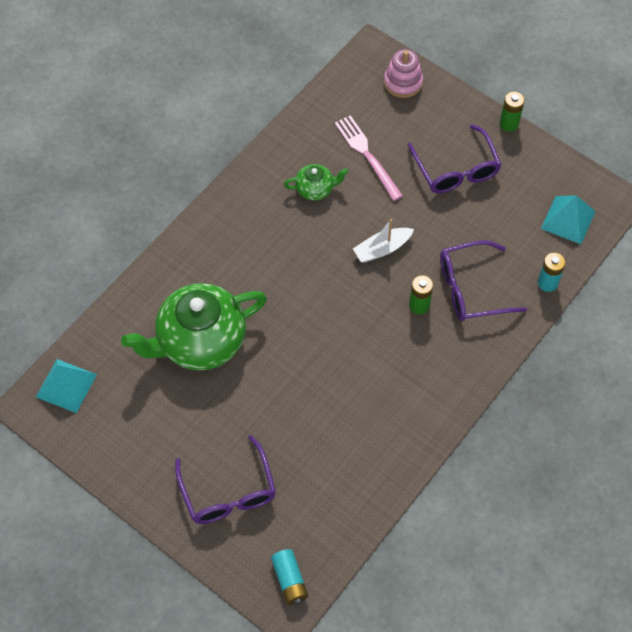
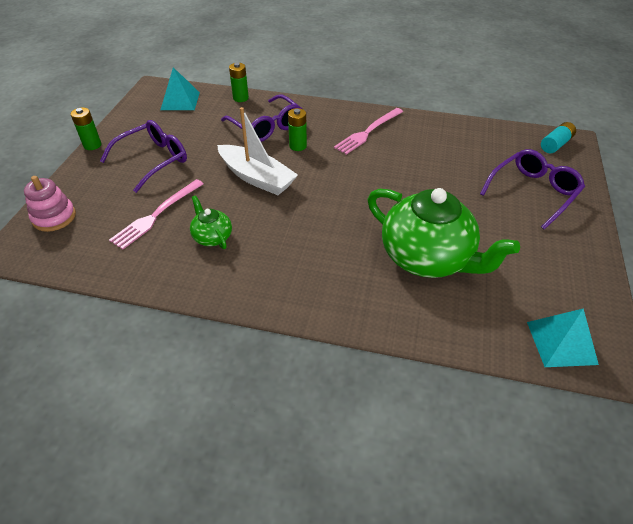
camera: 115 degrees left, 15 degrees down
white boat [353,219,414,263] -> white boat [217,107,298,195], size x1.59
turquoise battery [538,253,566,292] -> green battery [229,63,249,102]
none -> pink fork [334,108,403,155]

